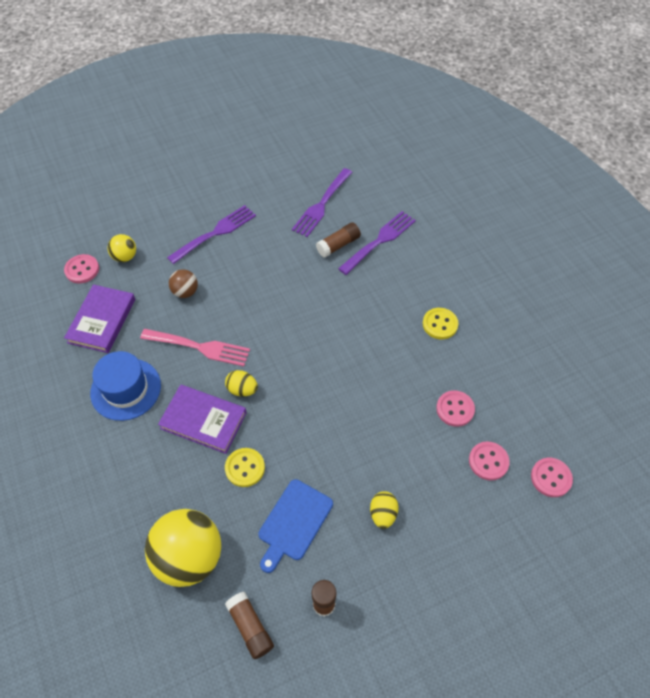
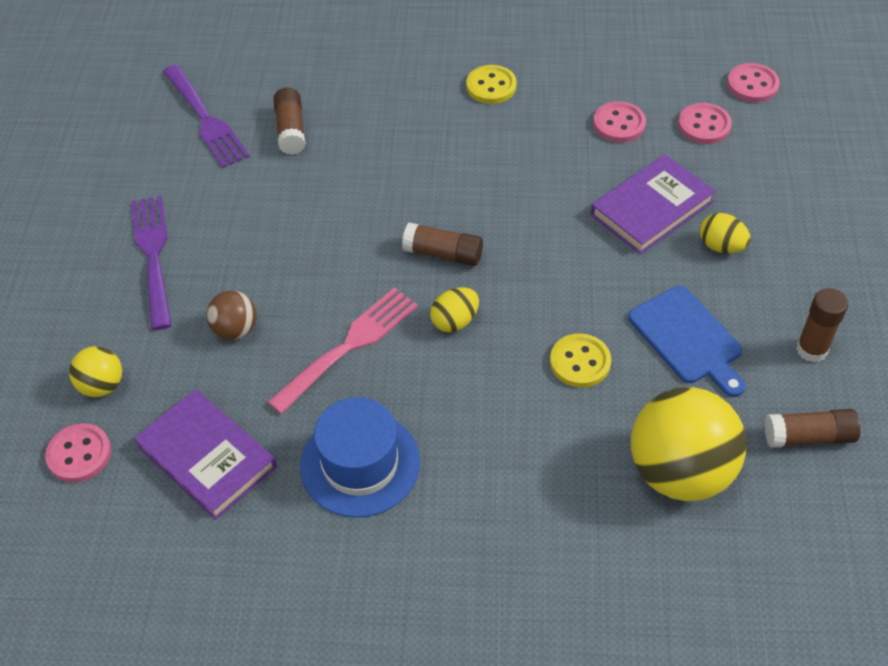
camera: 60 degrees left, 5 degrees down
purple book [158,385,247,454] -> purple book moved to [591,154,716,254]
purple fork [338,211,416,275] -> none
none -> brown glue stick [402,223,483,266]

